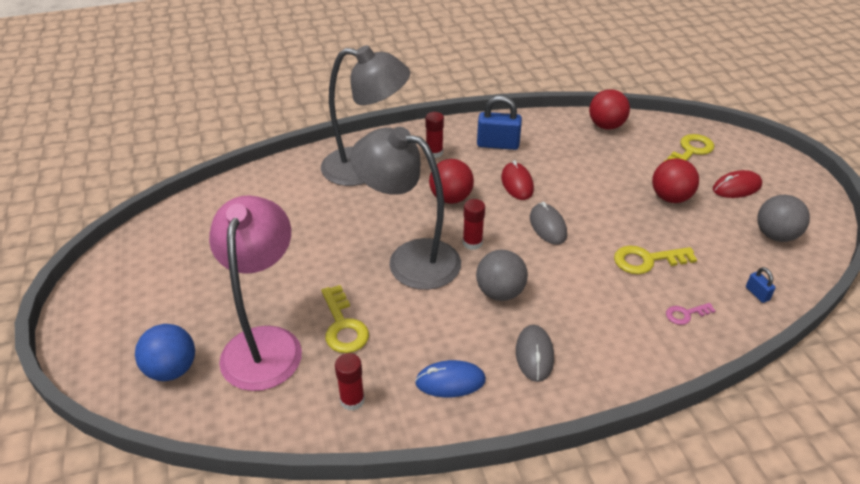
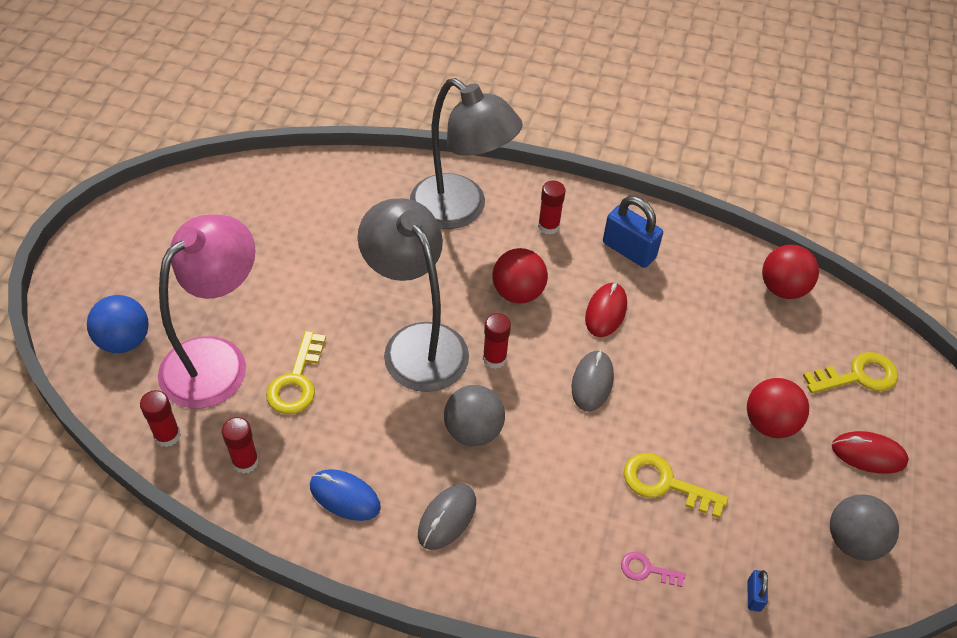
camera: 30 degrees right, 10 degrees up
none -> red glue stick [140,390,181,447]

